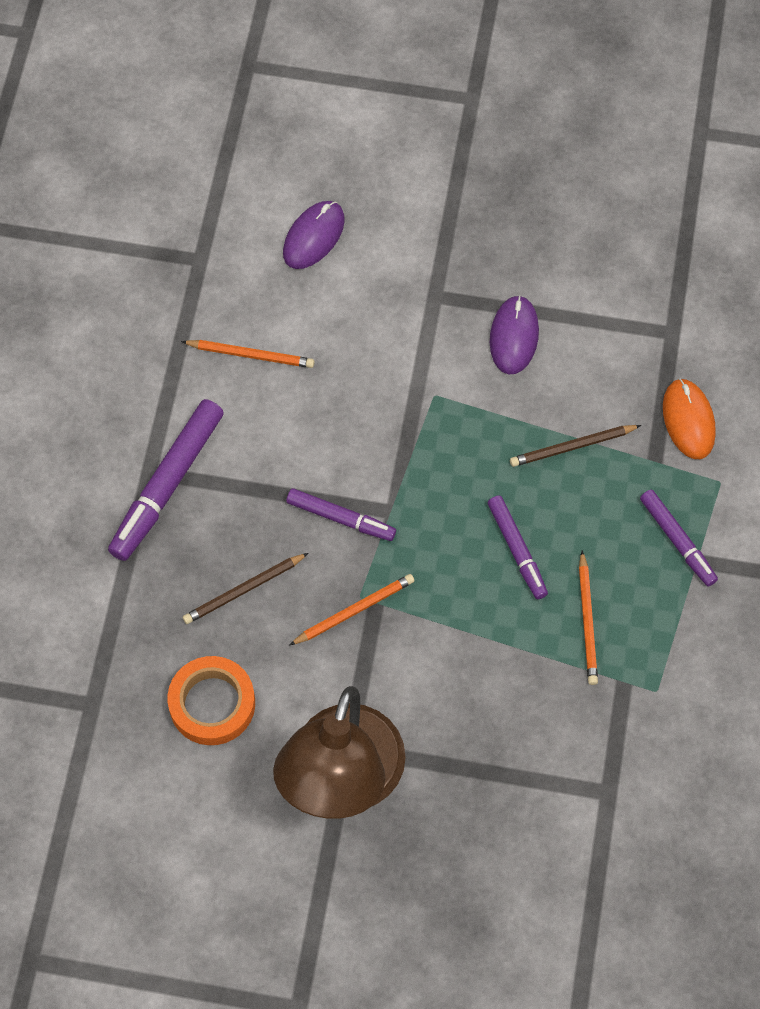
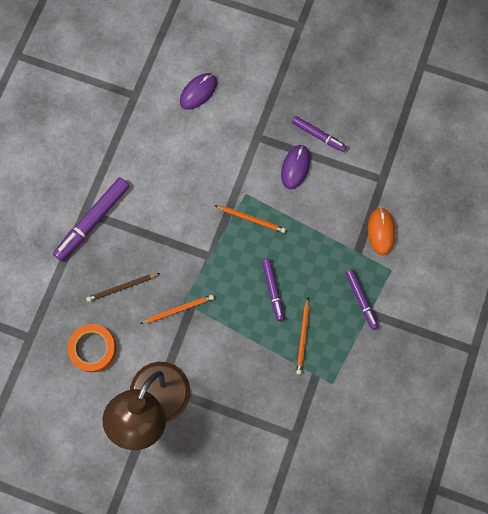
camera: 10 degrees right, 10 degrees up
orange pencil [181,340,315,368] -> orange pencil moved to [214,205,286,233]
purple marker [286,488,396,541] -> purple marker moved to [292,116,347,152]
brown pencil [510,425,641,467] -> none

